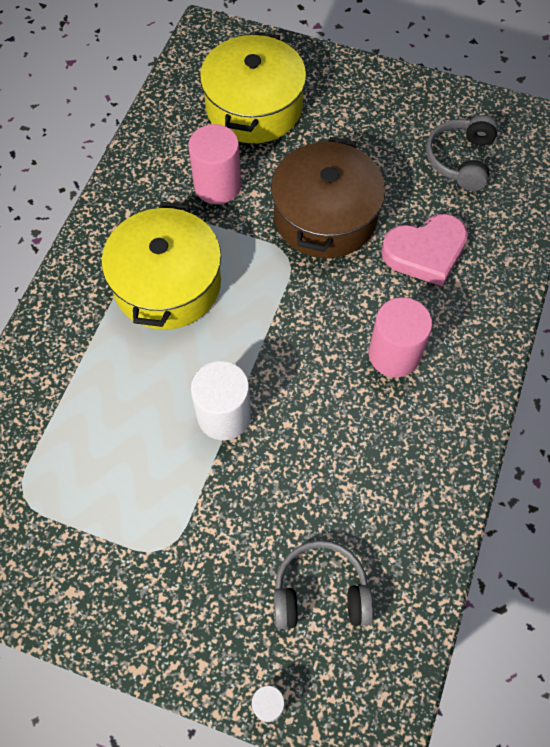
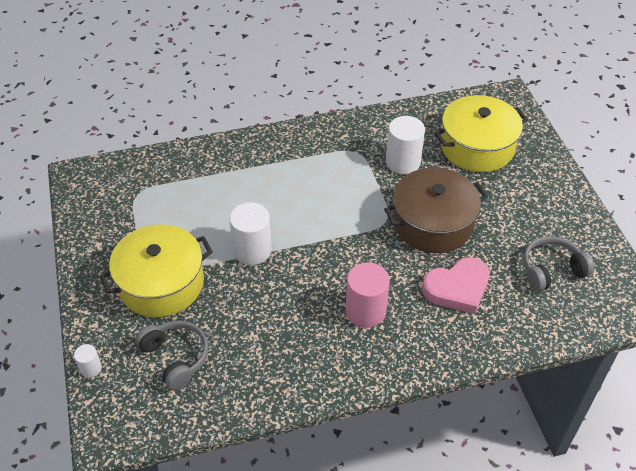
camera: 55 degrees right, 15 degrees down
yellow pot [101,202,221,330] -> yellow pot moved to [100,224,213,317]
pink cylinder [188,124,241,204] -> white cylinder [386,116,425,174]
pink heart [381,214,468,286] -> pink heart turned 60 degrees counterclockwise [422,257,490,314]

